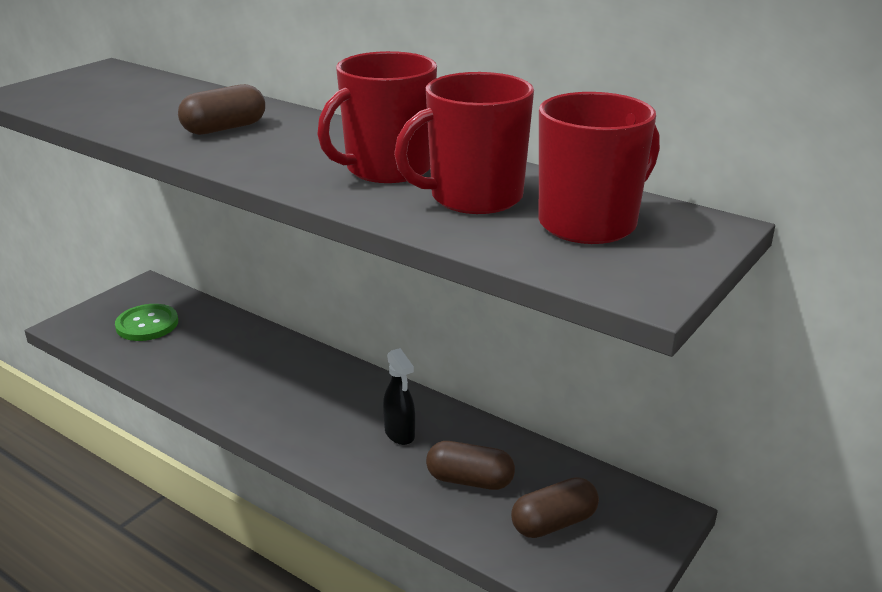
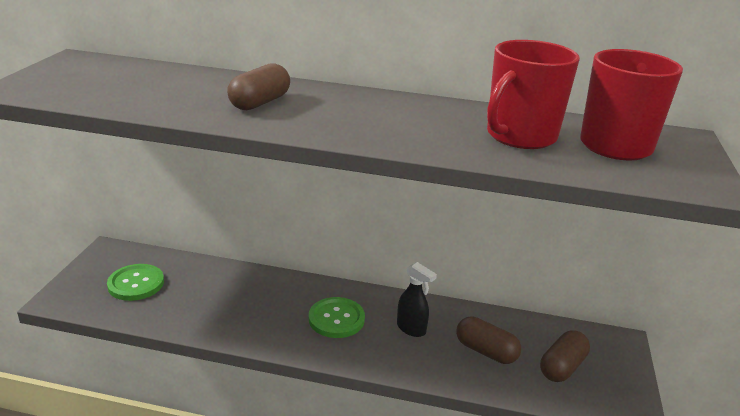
camera: 25 degrees left, 0 degrees up
red mug [317,51,437,183] -> none
brown capsule [426,441,515,490] -> brown capsule turned 45 degrees clockwise [456,316,521,364]
none -> green button [309,297,365,338]

